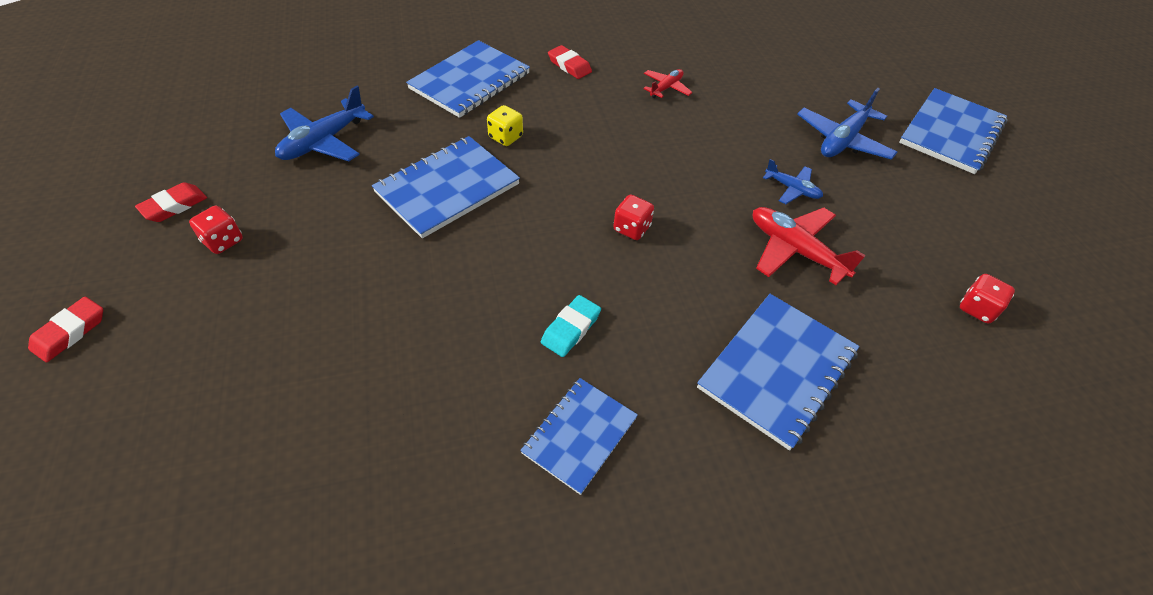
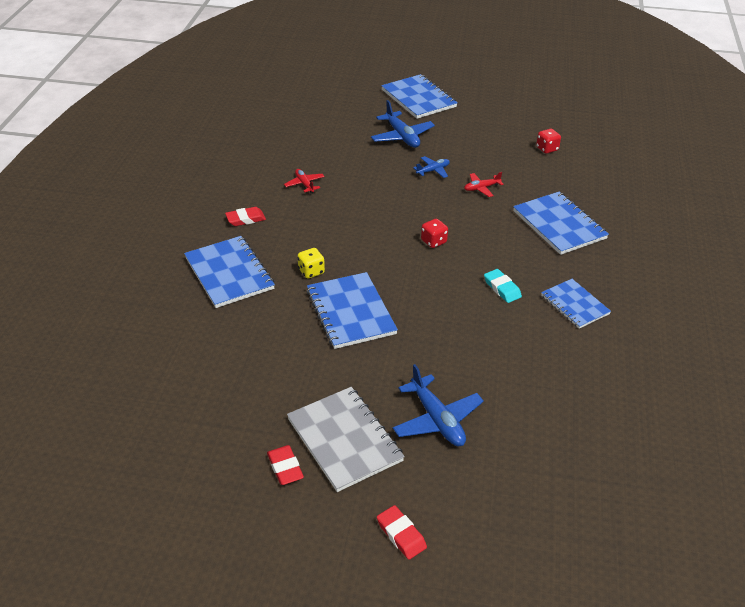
camera: 65 degrees left, 10 degrees down
red dice [189,206,243,254] -> grey notebook [287,387,405,492]
blue plane [275,86,374,161] -> blue plane moved to [393,364,484,446]
red plane [753,207,866,285] -> red plane [464,172,504,197], size x0.57

